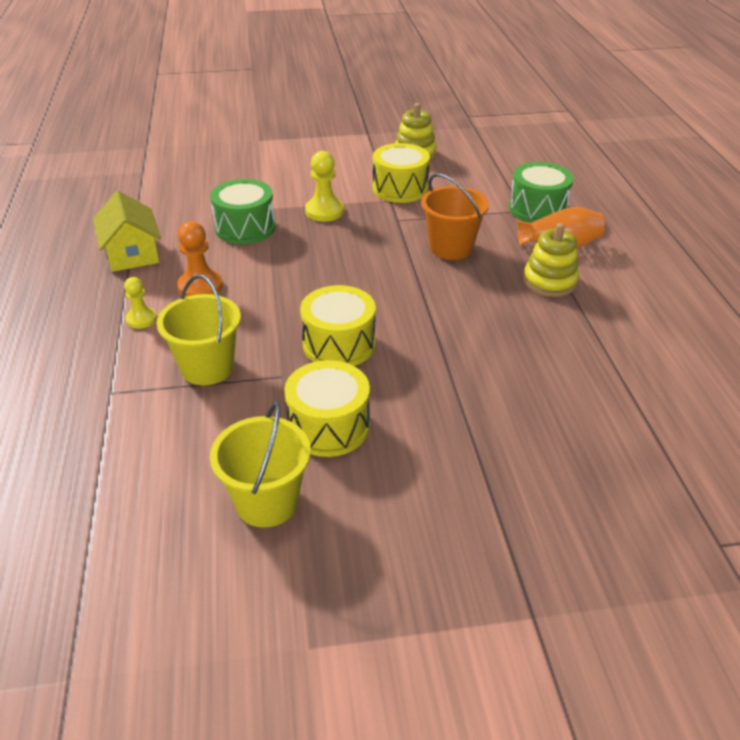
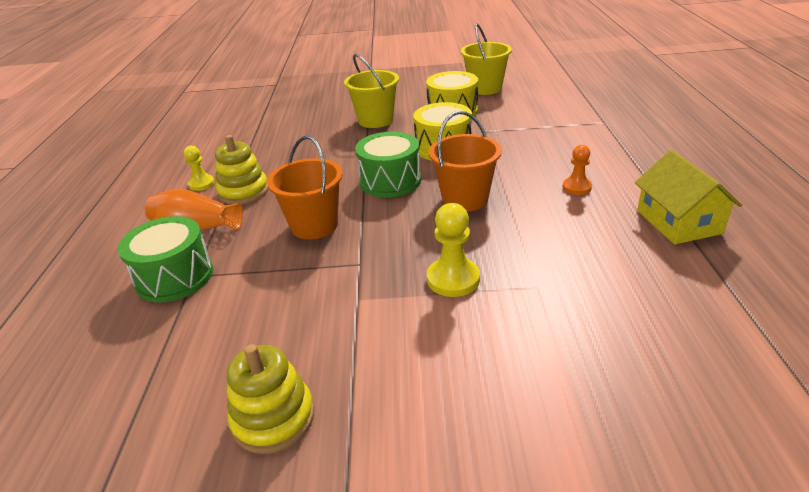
camera: 170 degrees left, 5 degrees down
yellow pawn [124,277,157,329] -> yellow pawn moved to [184,146,215,191]
yellow bucket [157,275,241,385] -> yellow bucket moved to [344,54,399,128]
orange pawn [177,221,223,297] -> orange pawn [563,145,592,195], size x0.64
green drum [210,179,276,244] -> green drum moved to [355,132,421,198]
yellow drum [373,143,430,203] -> none
none -> orange bucket [429,111,502,211]

